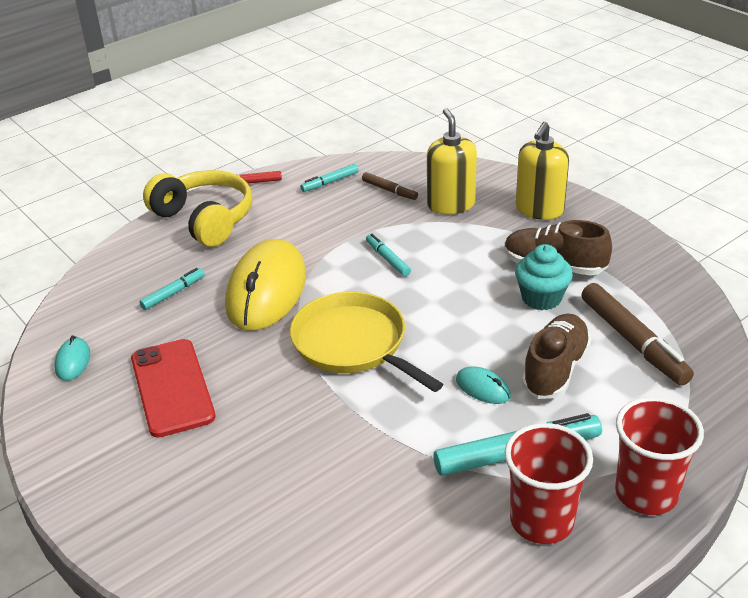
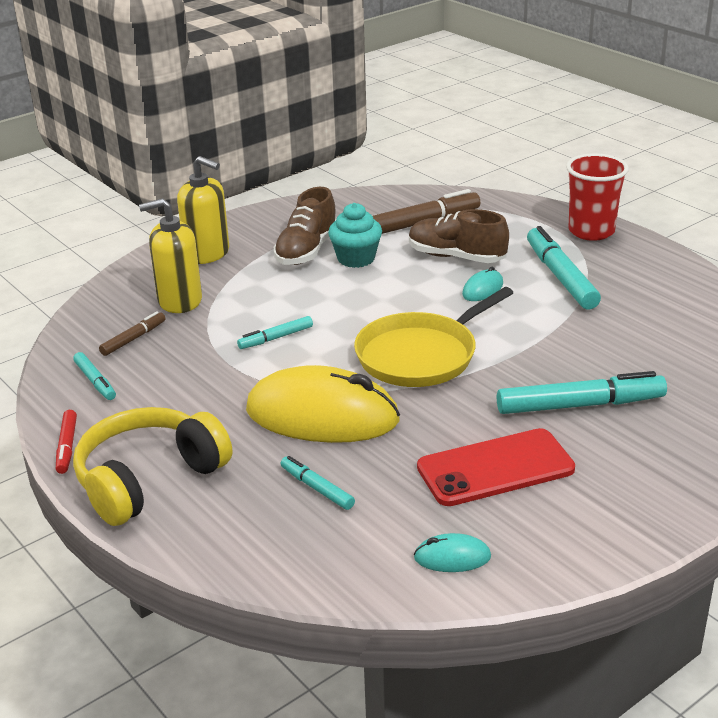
camera: 90 degrees left, 5 degrees down
red cup [504,423,593,544] -> none
none -> turquoise marker [497,371,667,414]

